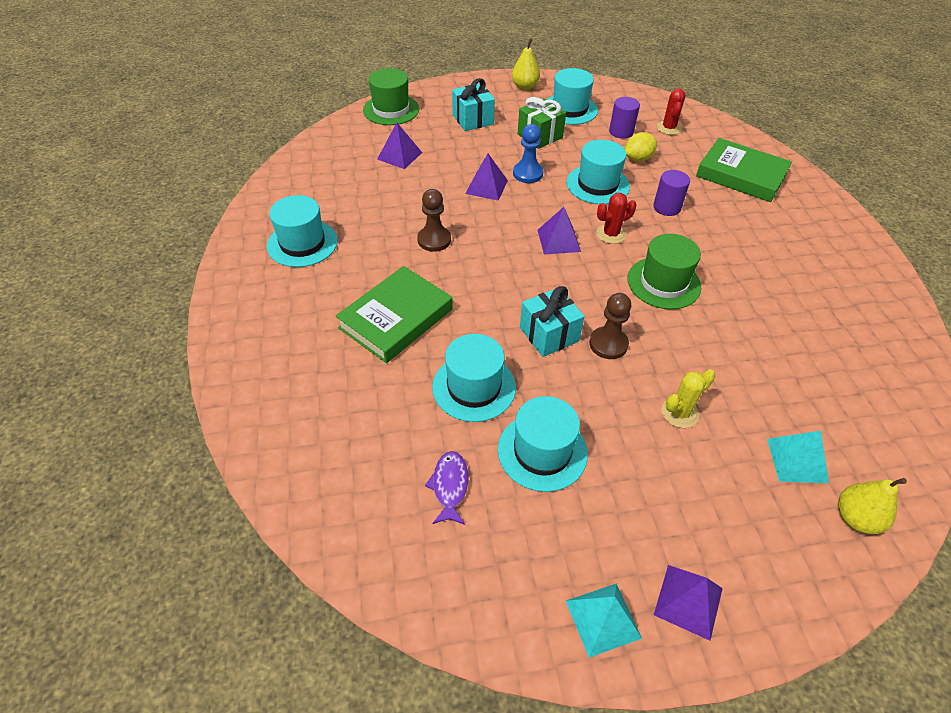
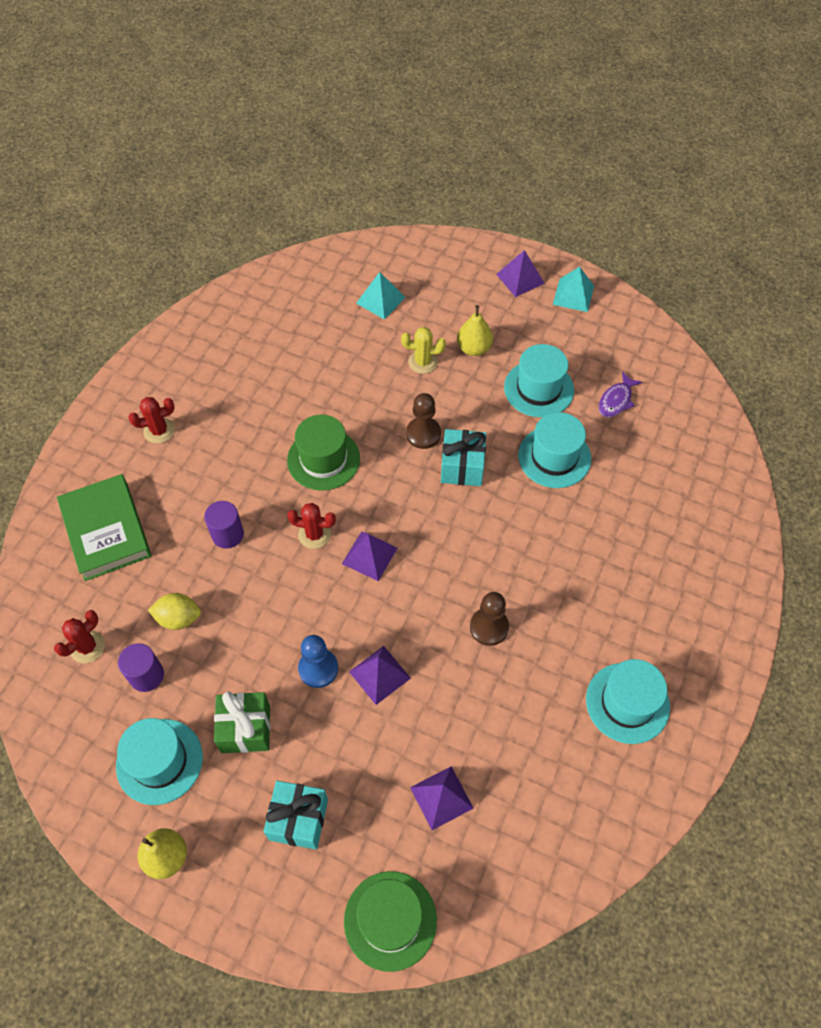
camera: 145 degrees left, 10 degrees up
green book [336,266,453,363] -> none
turquoise hat [566,140,630,204] -> none
yellow pear [838,478,907,534] -> yellow pear moved to [457,305,493,356]
none -> red cactus [128,397,175,444]

